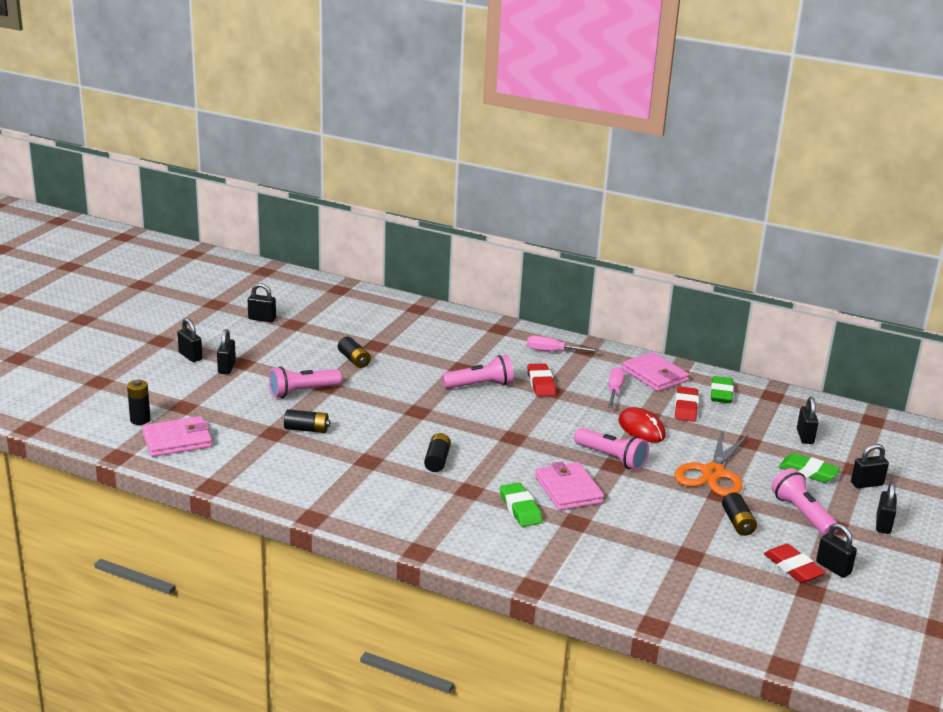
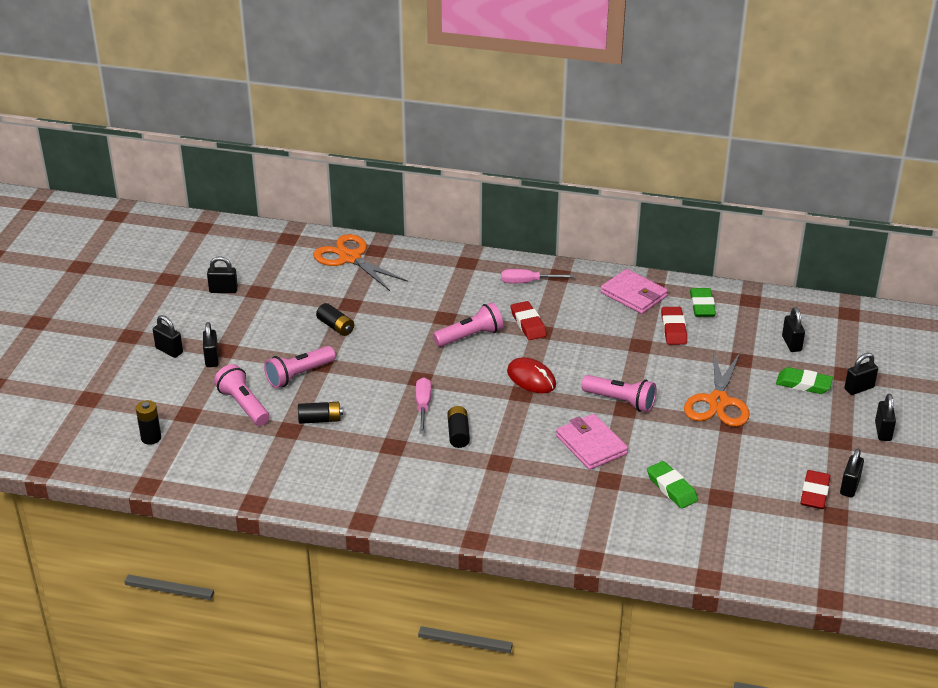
camera: 10 degrees left, 10 degrees up
pink wallet [142,416,212,457] -> none
green eraser [500,483,543,527] -> green eraser moved to [647,461,698,509]
pink screwdriver [608,367,625,408] -> pink screwdriver moved to [416,377,431,434]
red mouse [619,407,666,443] -> red mouse moved to [507,357,556,393]
black battery [722,493,757,536] -> none
red eraser [764,544,826,583] -> red eraser turned 60 degrees clockwise [801,470,830,509]
pink flashlight [771,468,838,536] -> pink flashlight moved to [214,364,270,426]
black padlock [816,523,857,578] -> black padlock turned 75 degrees clockwise [840,449,864,498]
none -> orange scissors [313,234,408,291]

